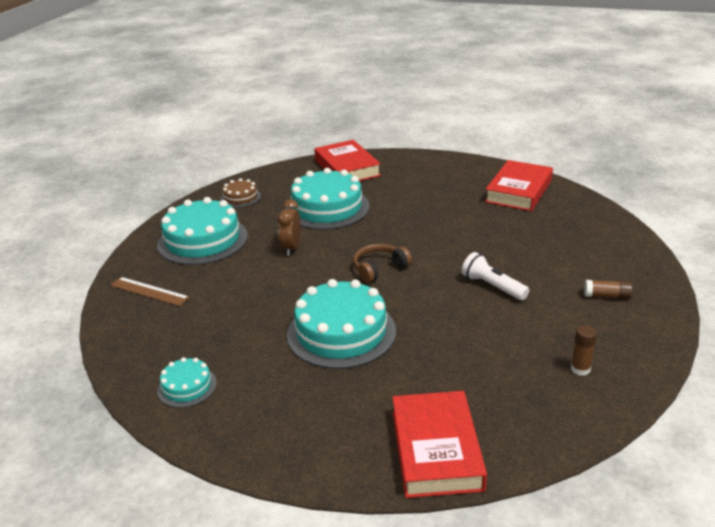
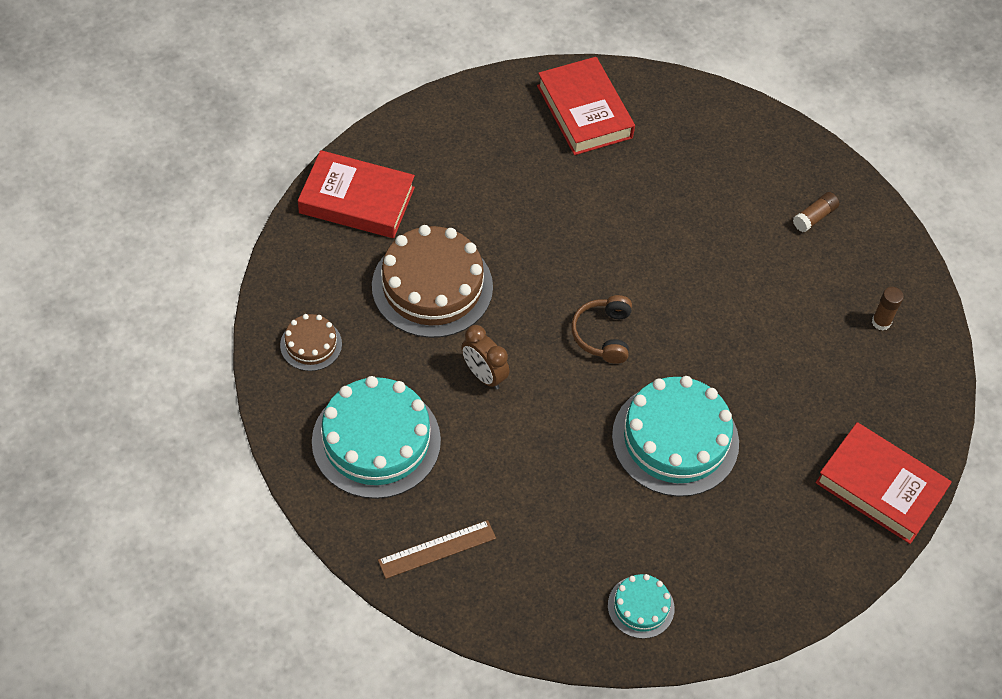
camera: 55 degrees left, 25 degrees up
turquoise cake [285,168,370,230] -> brown cake [372,225,493,338]
white flashlight [462,252,529,300] -> none

